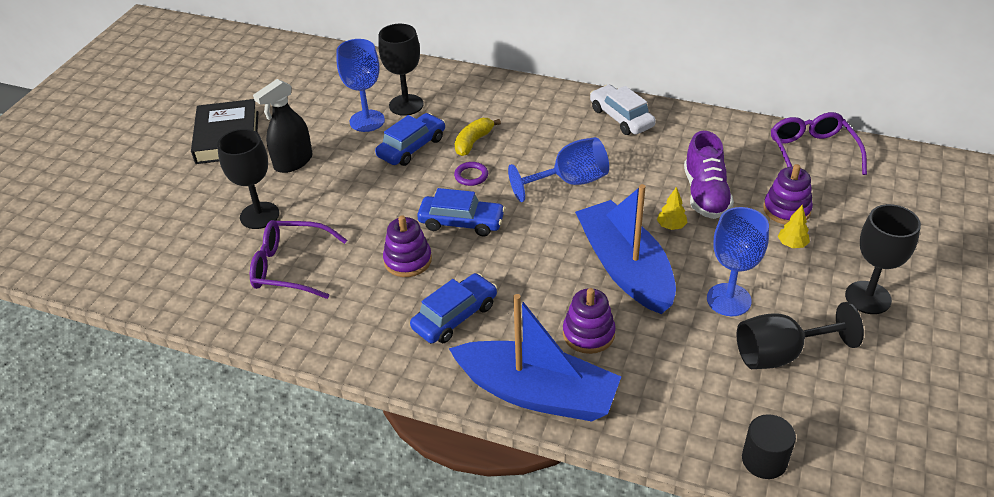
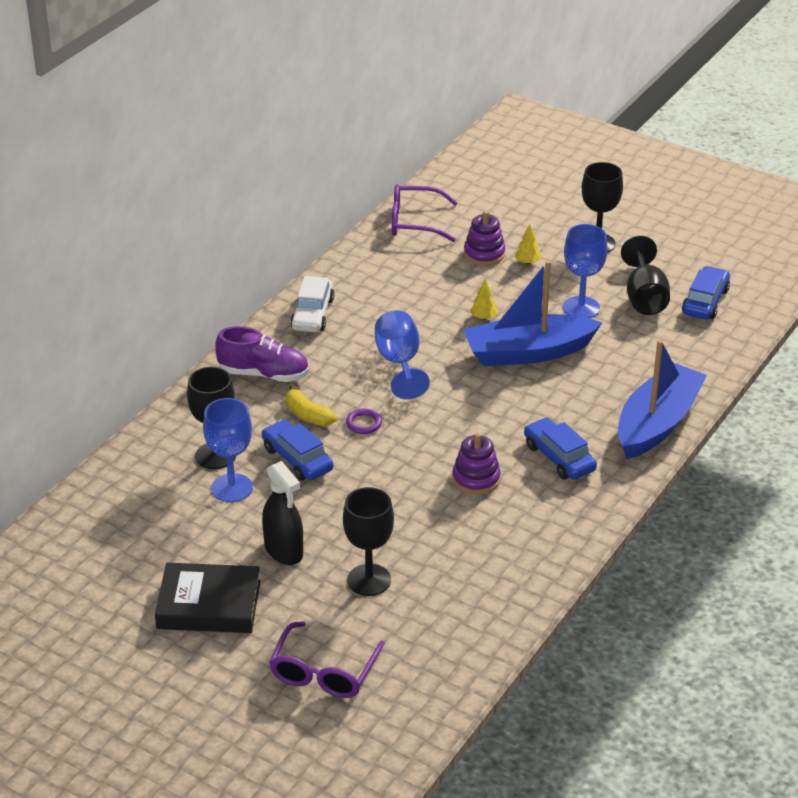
camera: 80 degrees left, 5 degrees down
purple glasses [250,220,347,299] -> purple glasses moved to [269,621,385,698]
blue car [417,188,505,236] -> blue car moved to [682,266,730,320]
purple stacking toy [563,288,616,354] -> none
white car [590,85,656,135] -> white car turned 60 degrees counterclockwise [290,276,334,332]
purple shoe [684,131,734,219] -> purple shoe moved to [215,326,309,382]
black cylinder [742,414,796,479] -> none

